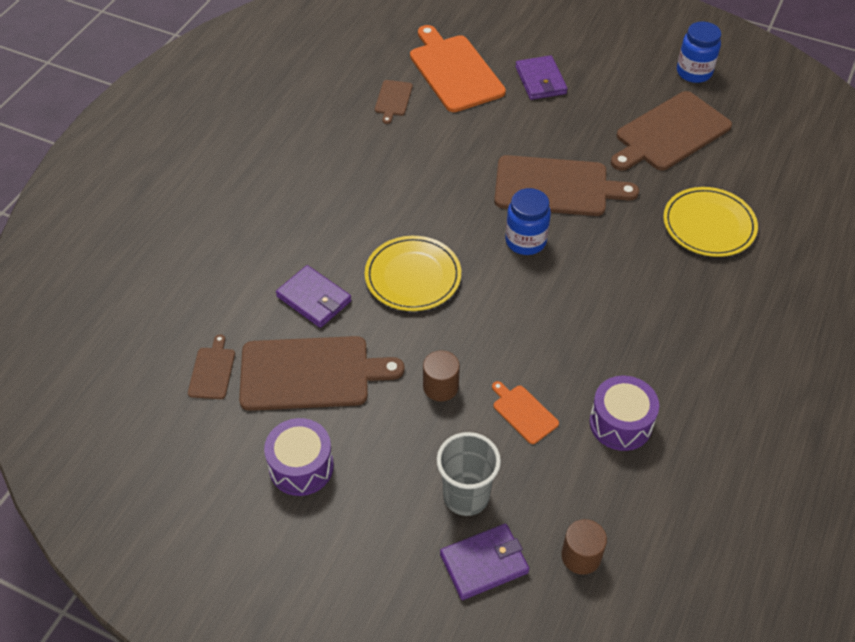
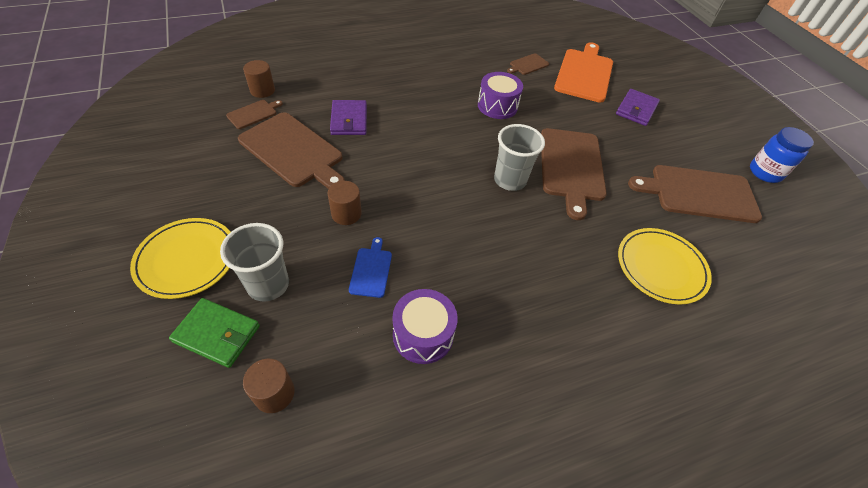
camera: 40 degrees right, 0 degrees up
purple drum [264,418,334,496] -> purple drum moved to [478,72,523,119]
yellow plate [365,236,461,311] -> yellow plate moved to [130,218,230,299]
purple wallet [440,523,529,600] -> green wallet [169,298,260,368]
orange cutting board [492,381,559,444] -> blue cutting board [349,237,392,298]
brown cutting board [494,155,639,216] -> brown cutting board turned 45 degrees clockwise [541,128,607,220]
blue jar [505,188,551,255] -> grey cup [494,124,545,191]
none -> brown cylinder [243,60,275,98]

